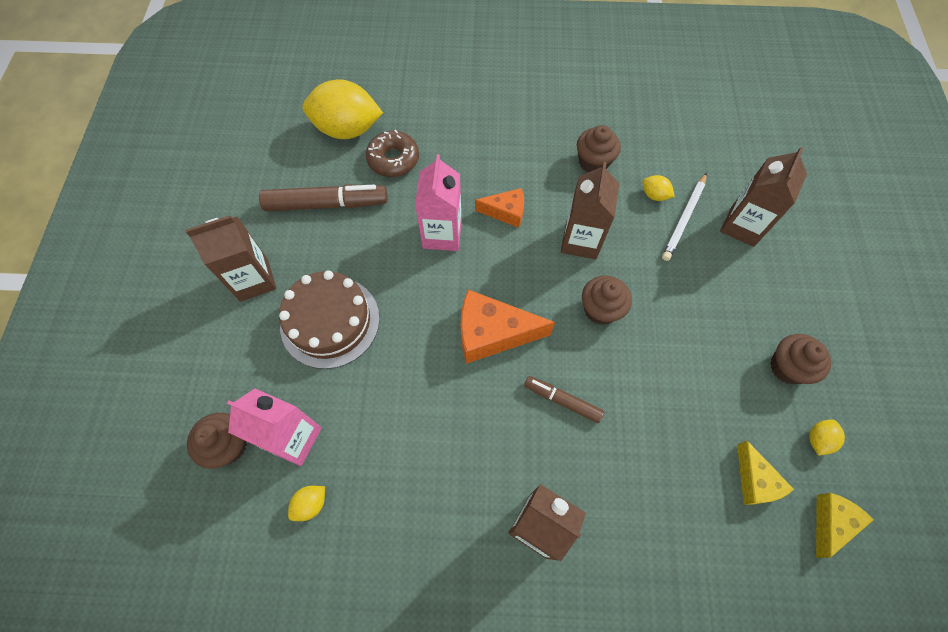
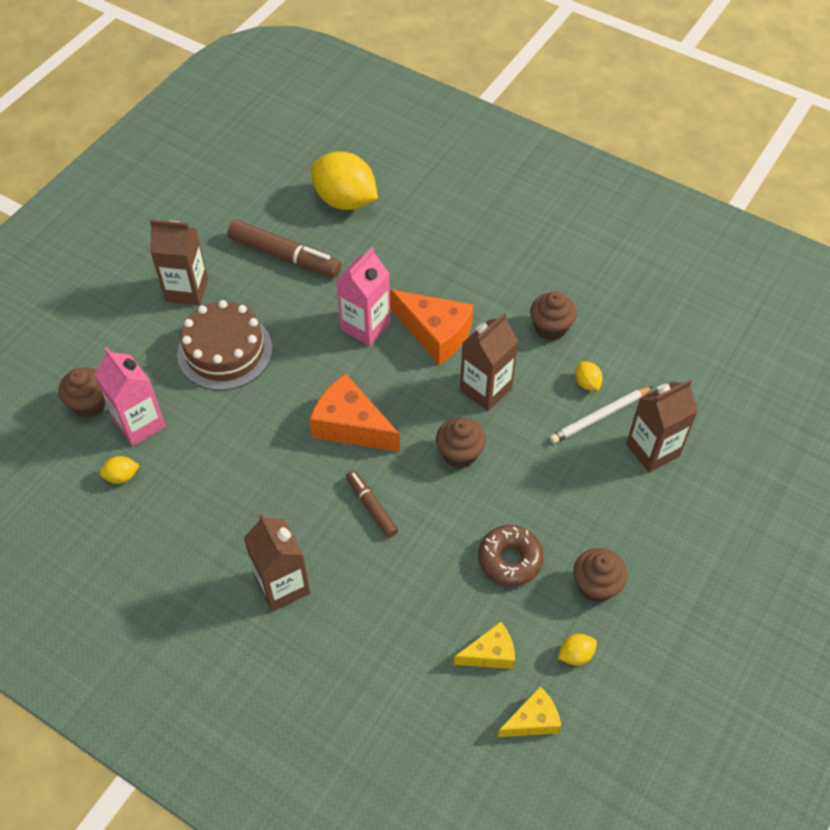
camera: 30 degrees right, 10 degrees down
brown donut [366,130,419,177] -> brown donut moved to [478,525,544,586]
orange cheese [475,188,524,228] -> orange cheese [390,290,473,365], size x1.69
yellow cheese [737,441,794,505] -> yellow cheese turned 120 degrees counterclockwise [454,622,515,669]

